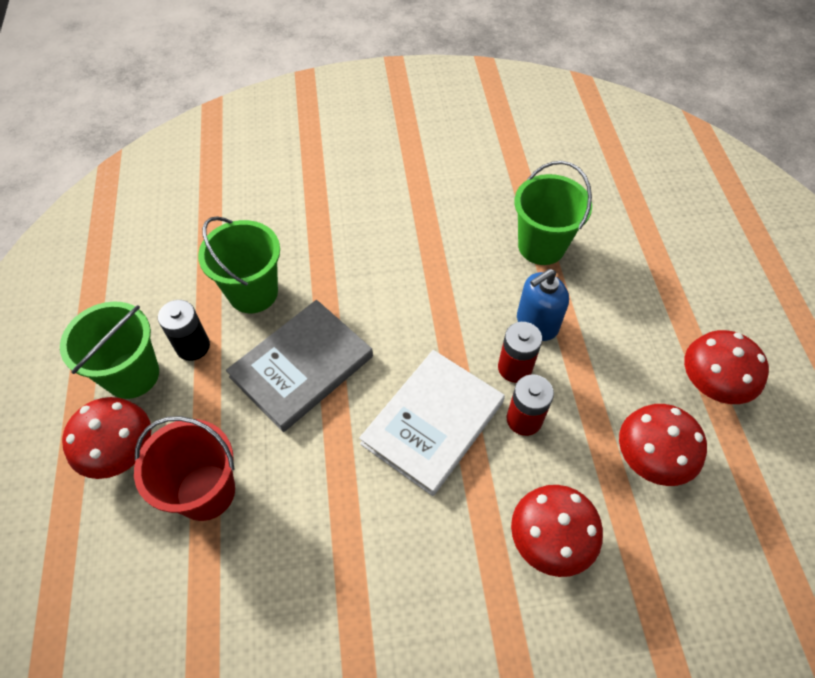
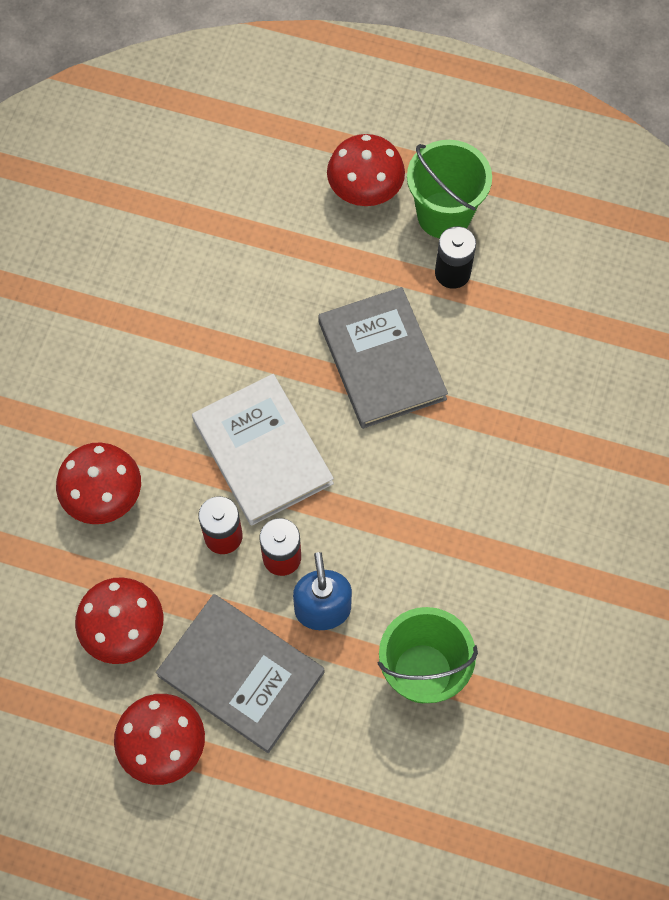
camera: 115 degrees right, 10 degrees up
red bucket [134,416,235,521] -> none
green bucket [198,216,280,313] -> none
none -> grey book [156,594,324,753]

